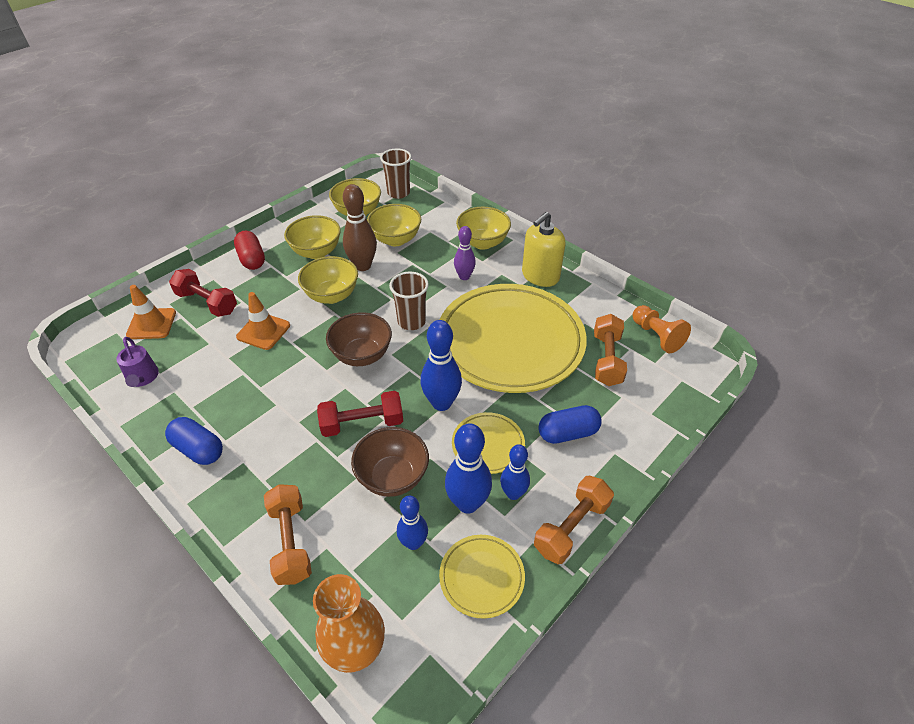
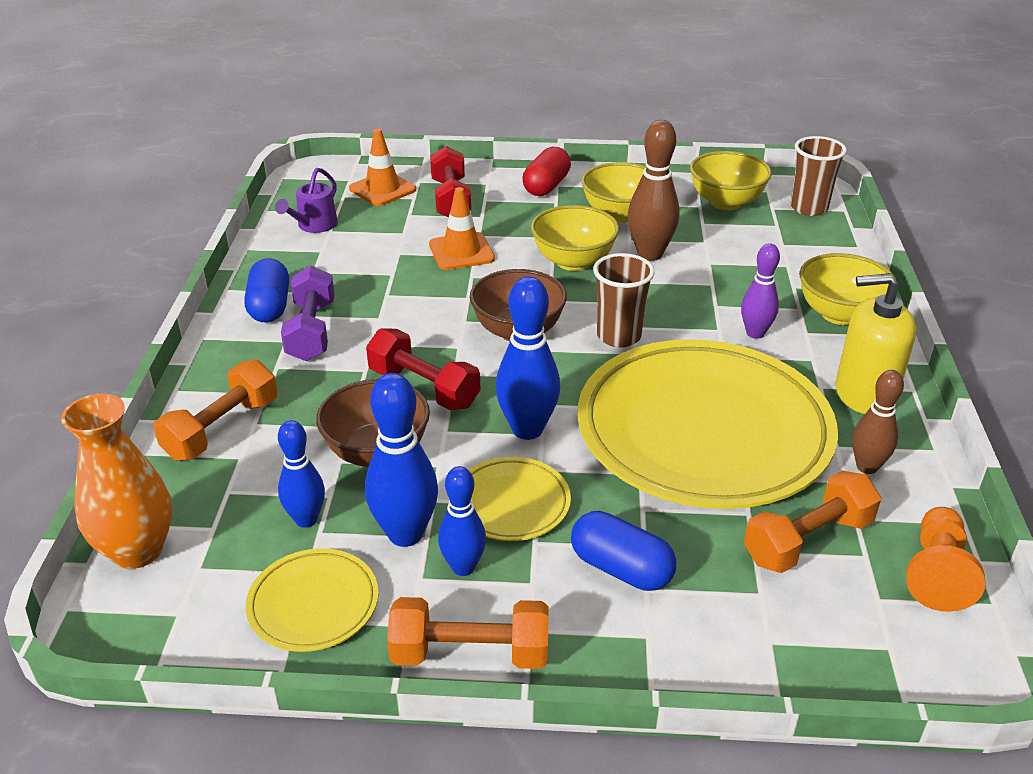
camera: 50 degrees right, 10 degrees down
yellow bowl [367,204,421,246] -> none
none -> purple dumbbell [281,266,335,361]
none -> brown bowling pin [852,370,904,474]

